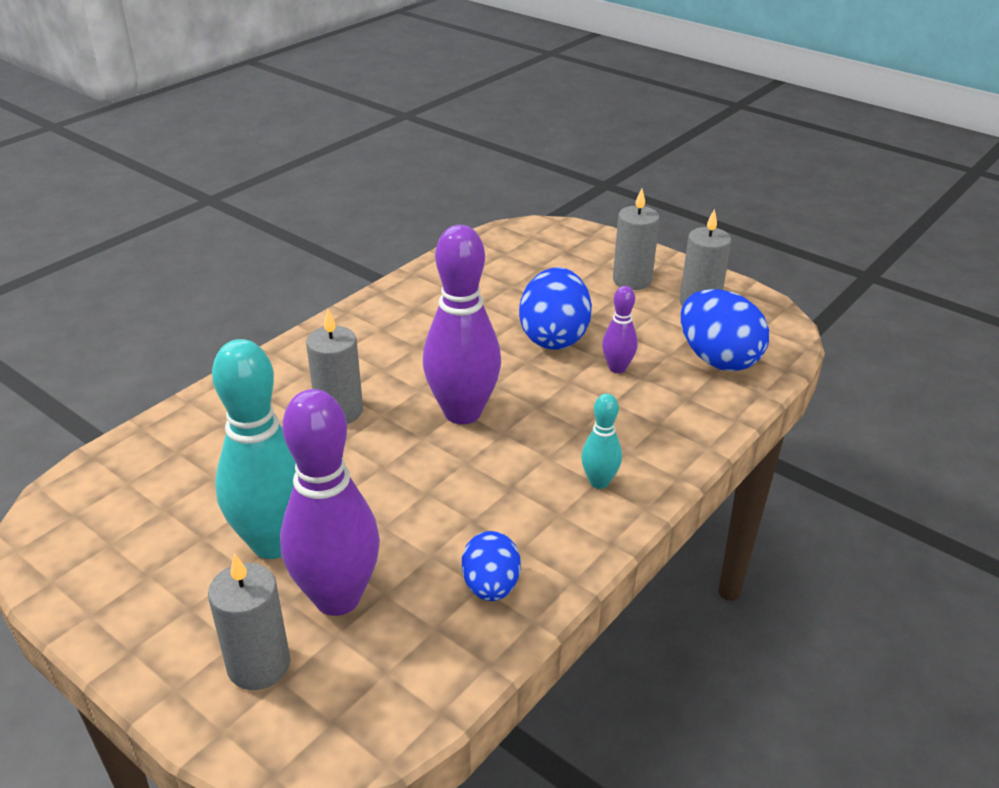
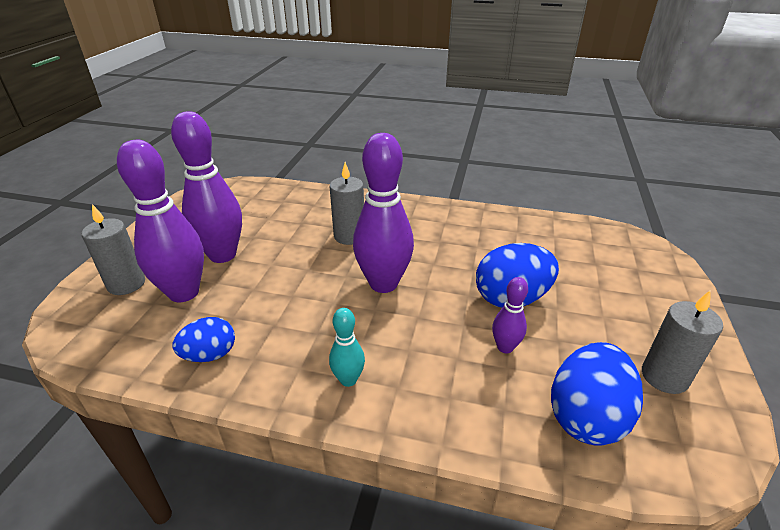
camera: 65 degrees right, 0 degrees up
turquoise bowling pin [212,339,296,559] -> purple bowling pin [171,111,242,263]
grey candle [613,188,660,290] -> none

